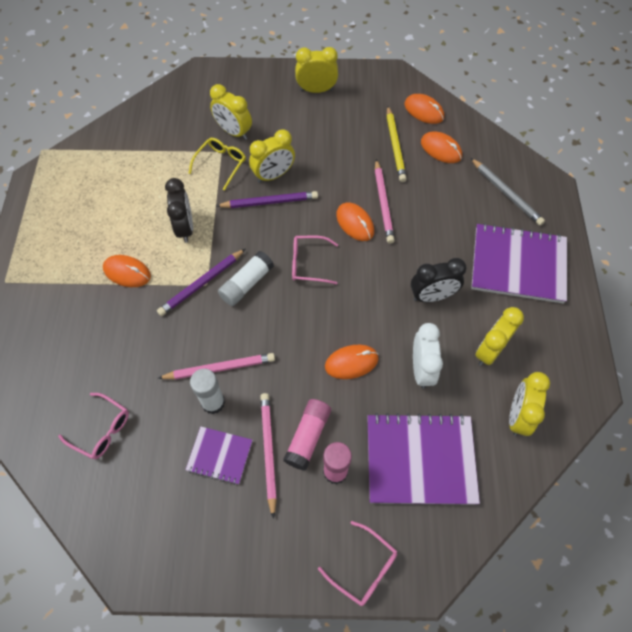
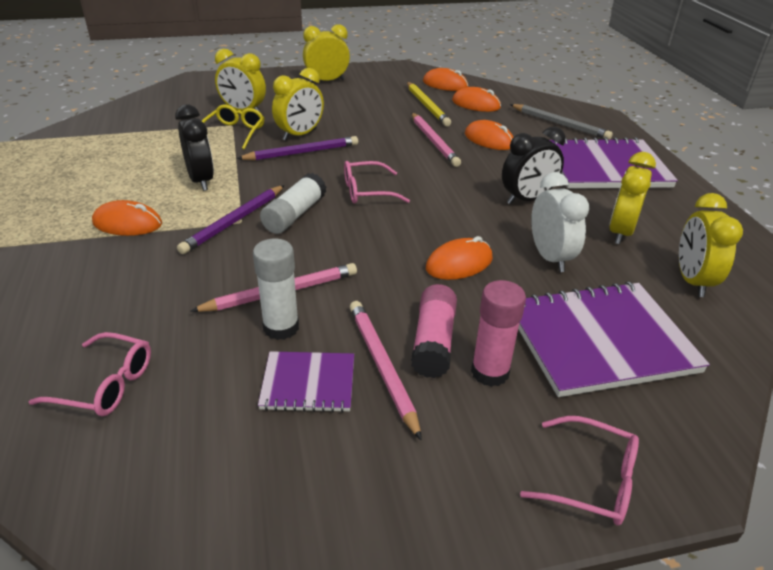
camera: 15 degrees left, 25 degrees down
orange mouse [336,203,374,241] -> orange mouse moved to [465,120,513,150]

